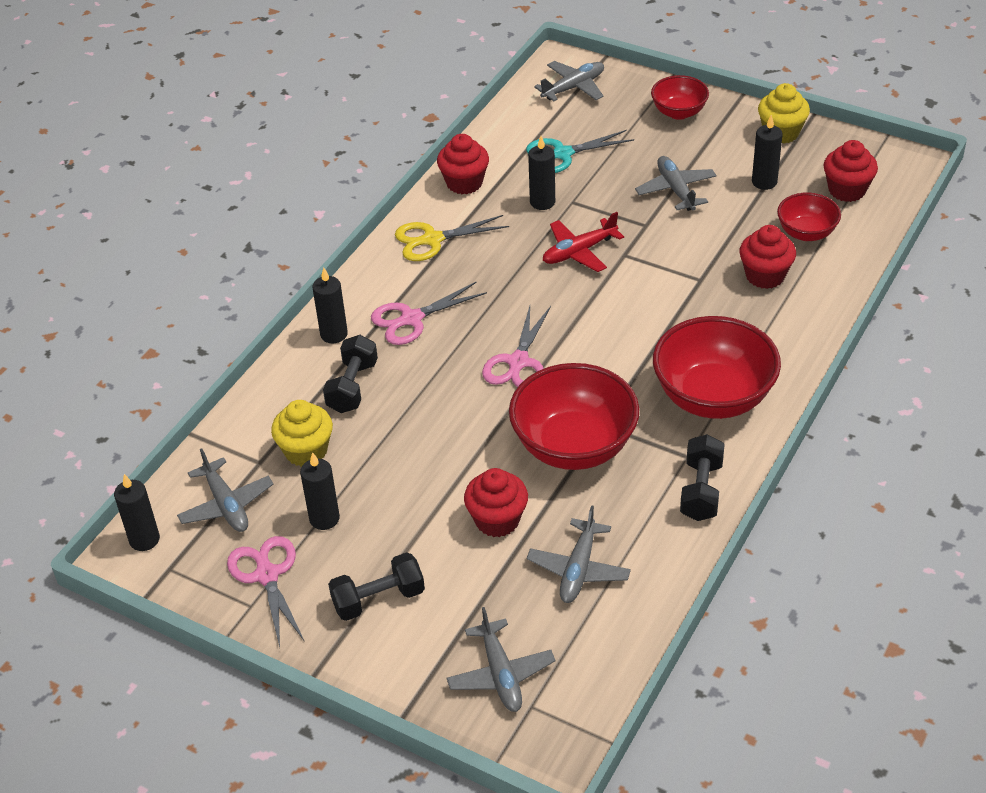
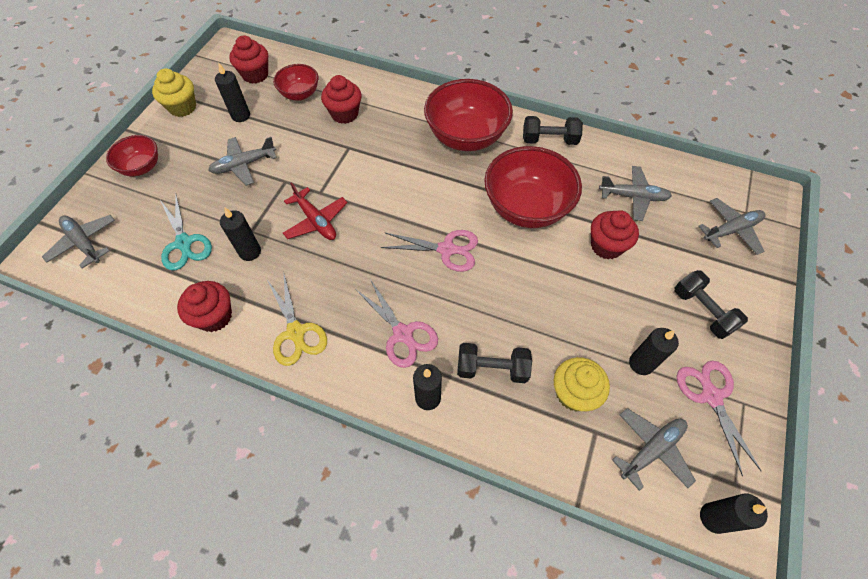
camera: 100 degrees left, 15 degrees up
pink scissors [227,536,305,647] -> pink scissors turned 105 degrees clockwise [677,361,761,476]

